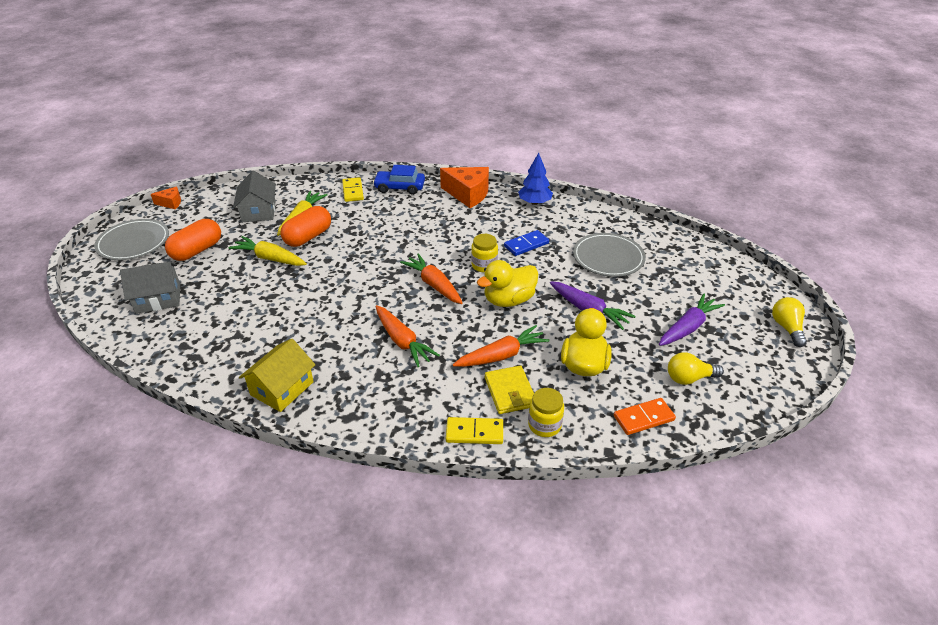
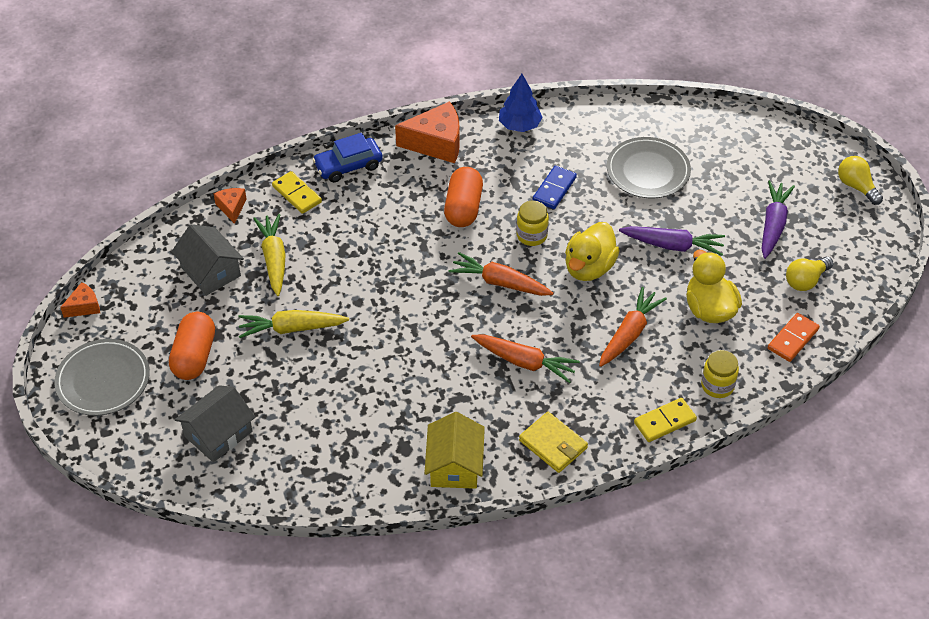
camera: 30 degrees left, 10 degrees up
orange capsule [280,206,331,247] -> orange capsule moved to [444,167,483,227]
yellow wallet [485,365,534,414] -> yellow wallet moved to [519,412,588,473]
none -> orange cheese [214,188,247,224]

